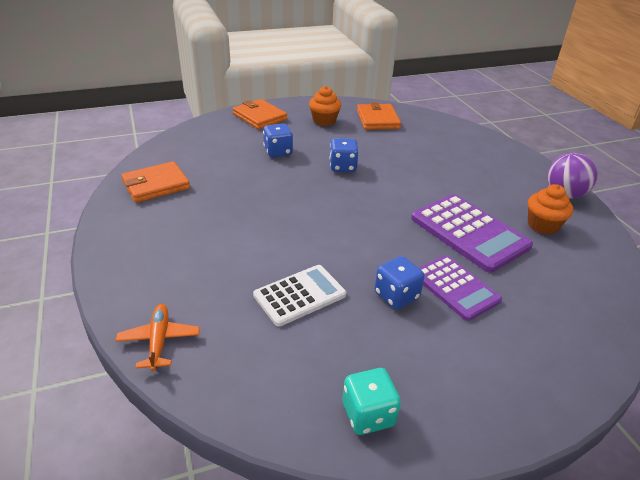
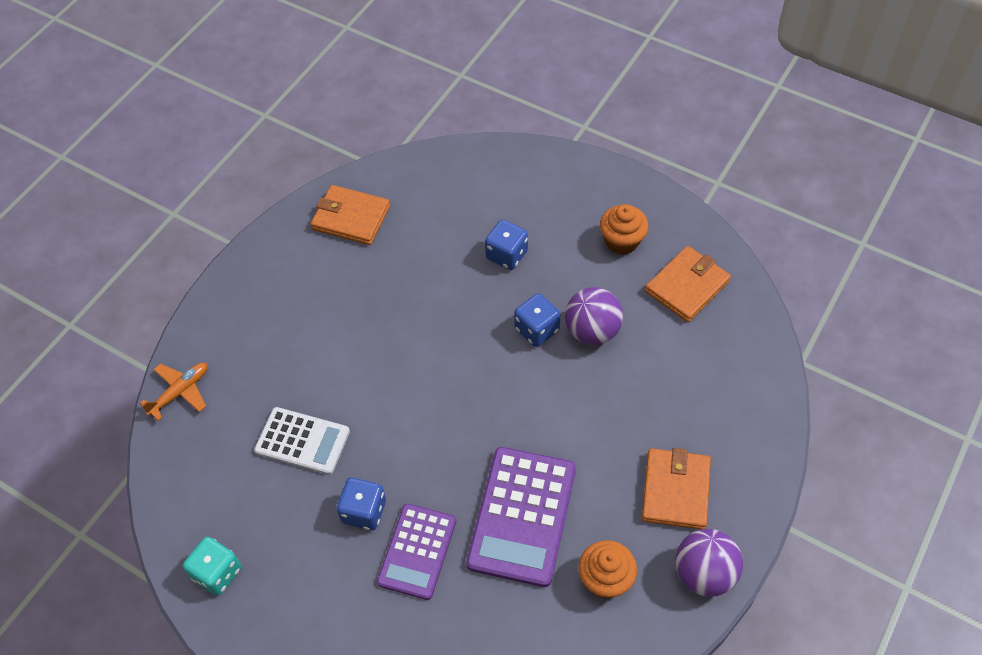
camera: 55 degrees right, 20 degrees up
orange wallet [232,99,287,129] -> orange wallet moved to [642,448,711,529]
none -> purple ball [565,287,623,345]

